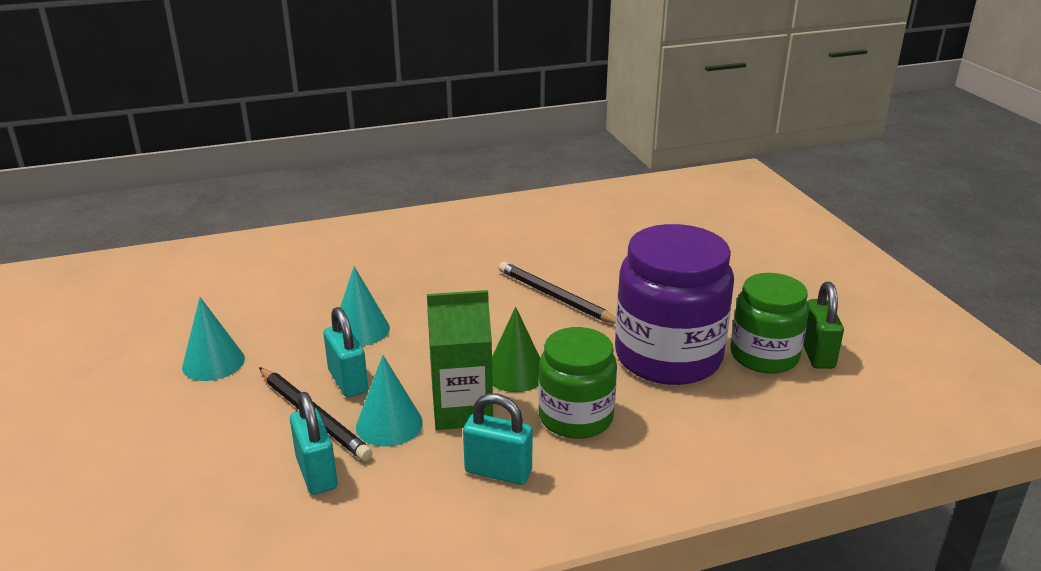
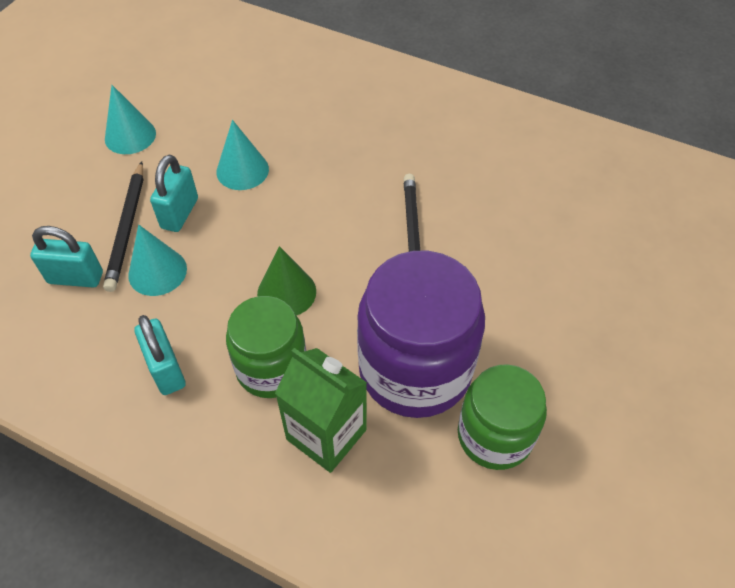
camera: 45 degrees right, 25 degrees up
turquoise padlock [290,392,337,495] -> turquoise padlock turned 75 degrees clockwise [30,226,103,287]
green carton [427,290,493,430] -> green carton moved to [275,348,367,473]
green padlock [803,282,844,369] -> none

